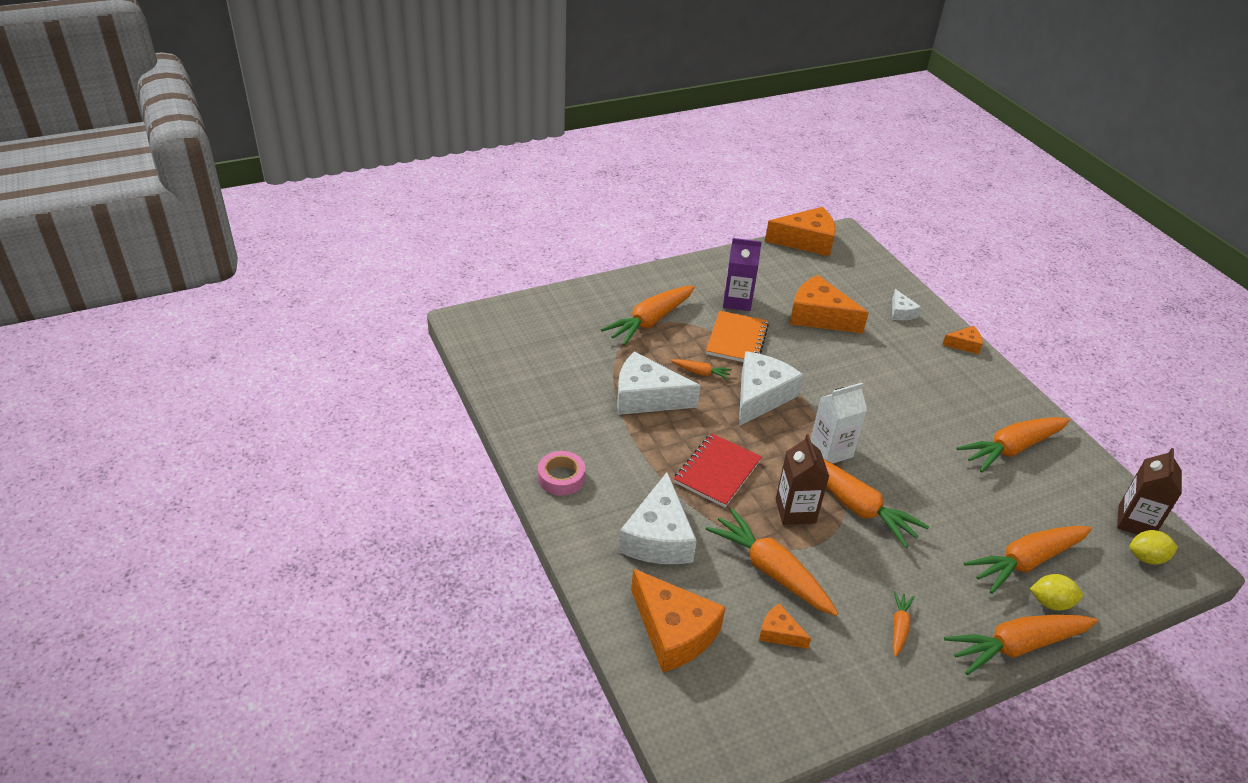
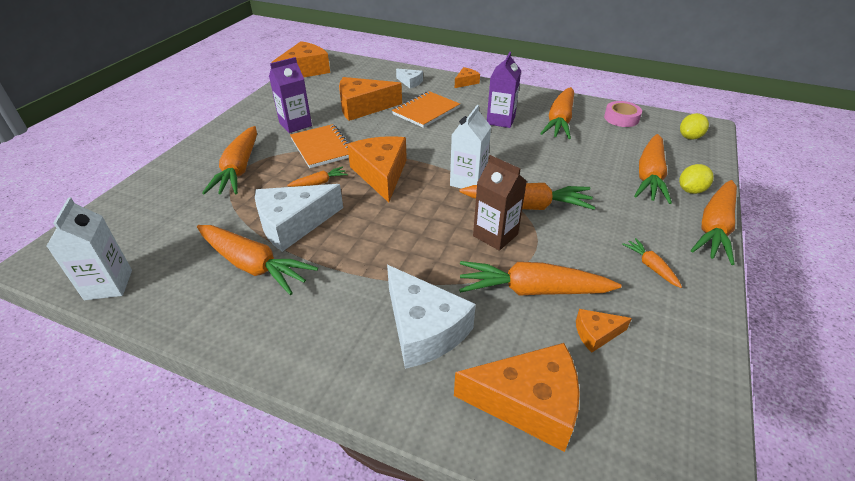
camera: 40 degrees left, 0 degrees up
pink tape [538,451,585,496] -> pink tape moved to [604,101,642,127]
red notebook [674,433,762,507] -> none
white cheese [739,351,804,426] -> orange cheese [347,136,407,202]
brown carton [1117,448,1182,535] -> none
none -> white carton [46,197,132,300]
none -> orange carrot [197,225,318,295]
none -> orange notebook [392,91,460,128]
none -> purple carton [487,52,521,128]

